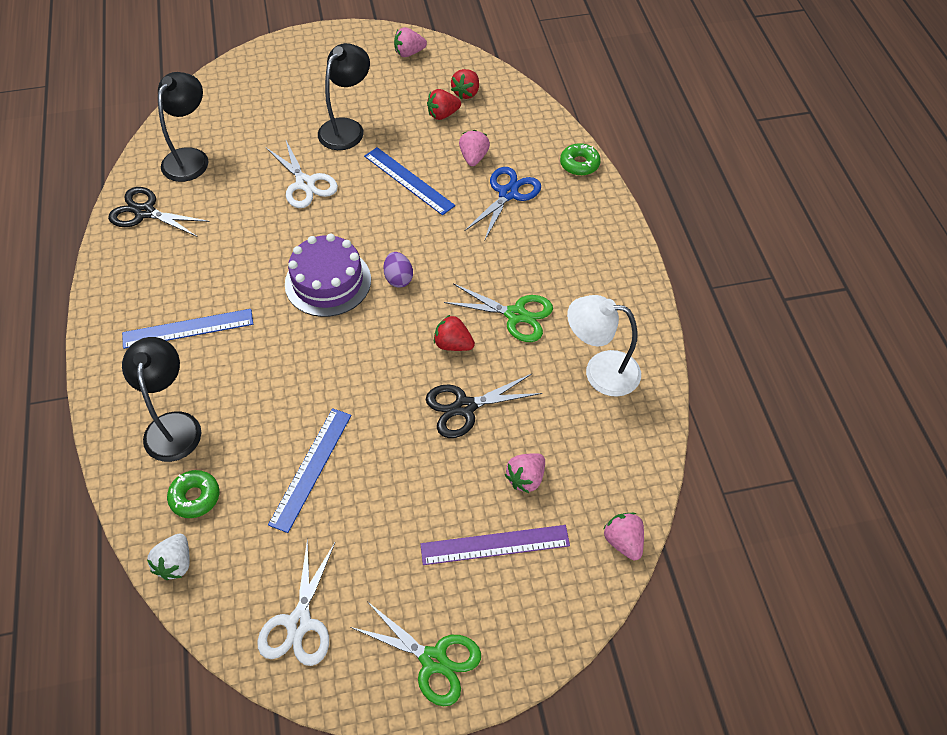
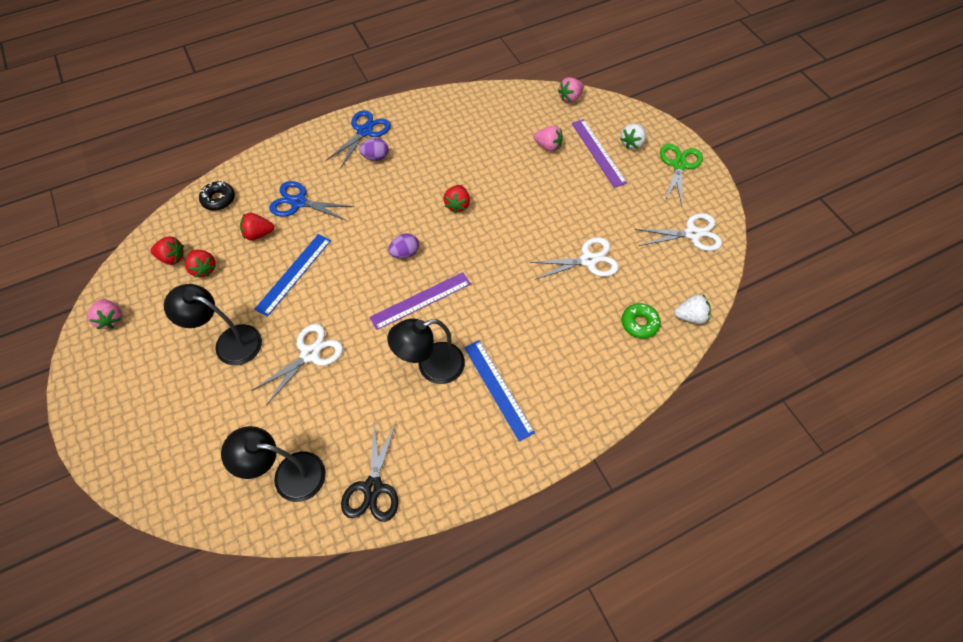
camera: 105 degrees left, 5 degrees up
black lamp [122,337,201,462] -> black lamp moved to [388,319,465,384]
blue ruler [268,408,351,533] -> white scissors [530,237,619,280]
purple cake [285,233,371,317] -> purple ruler [369,272,471,330]
black scissors [426,374,542,438] -> none
green scissors [444,283,553,342] -> none
pink strawberry [459,130,490,166] -> red strawberry [240,213,274,240]
green donut [560,143,601,176] -> none
white lamp [567,295,641,397] -> none
none -> black donut [199,181,235,211]
none -> blue scissors [326,110,391,168]
none -> purple egg [359,138,389,161]
none -> white strawberry [620,124,646,149]

